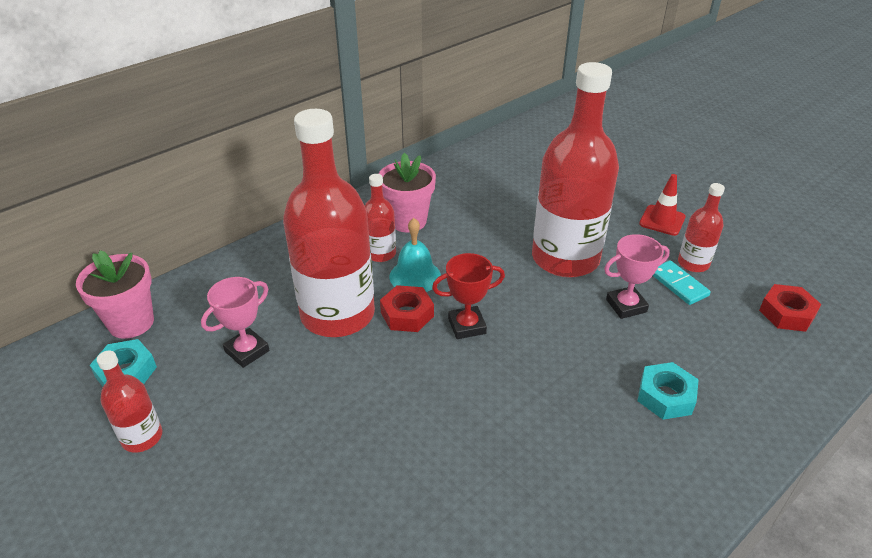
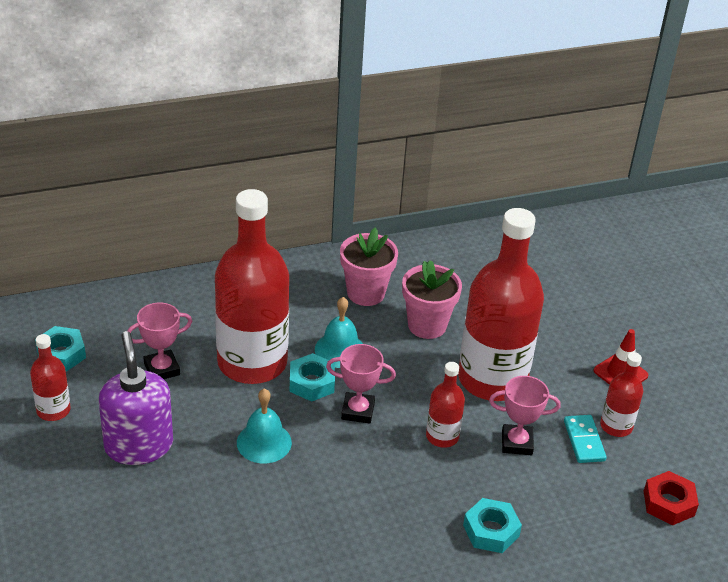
camera: 20 degrees right, 0 degrees up
pink flower pot [76,250,154,339] -> pink flower pot moved to [402,260,462,339]
red bottle [365,174,396,262] -> red bottle moved to [426,362,465,448]
red nut [380,285,434,332] -> turquoise nut [290,353,335,402]
red trophy [432,253,505,339] -> pink trophy [326,344,396,424]
none -> purple soap dispenser [99,331,173,465]
none -> turquoise bell [237,389,292,464]

